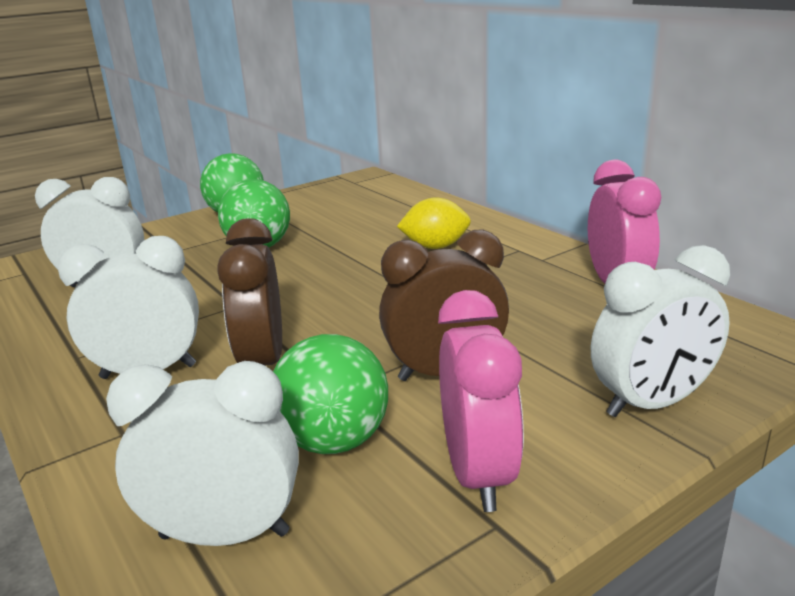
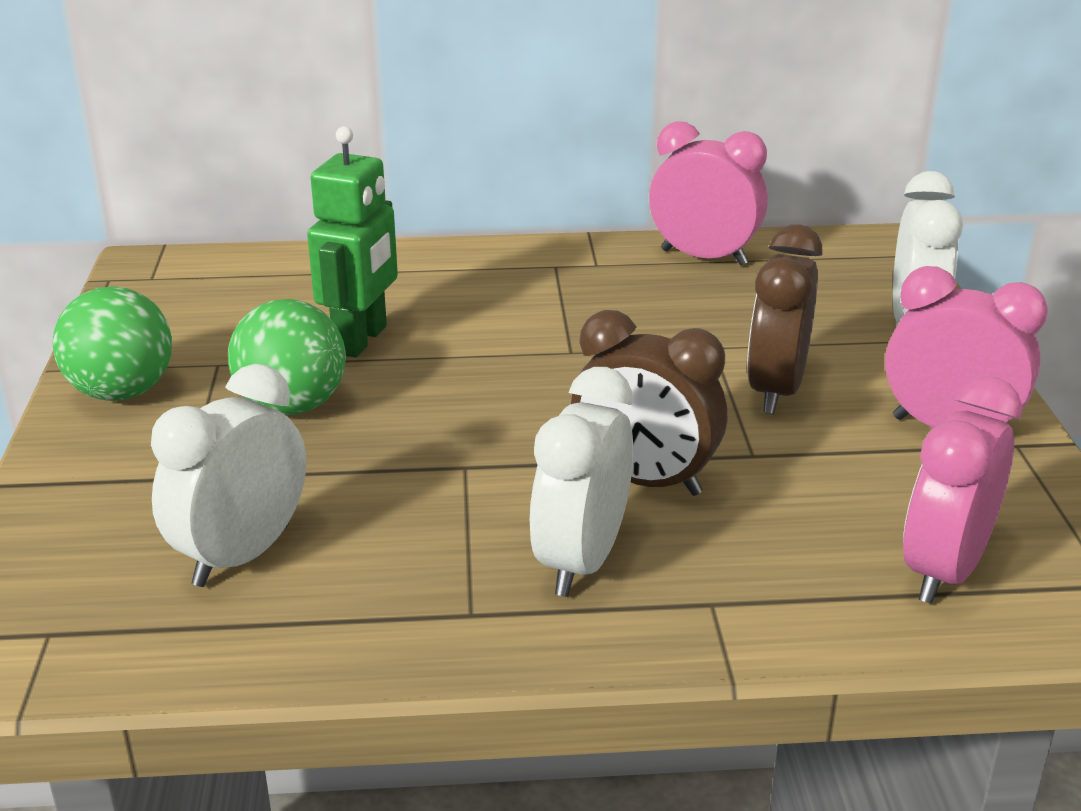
camera: 60 degrees left, 5 degrees up
white clock [106,361,299,546] -> pink clock [903,376,1022,604]
green ball [273,334,388,454] -> none
yellow lemon [397,198,471,249] -> none
none -> green robot [307,126,398,357]

